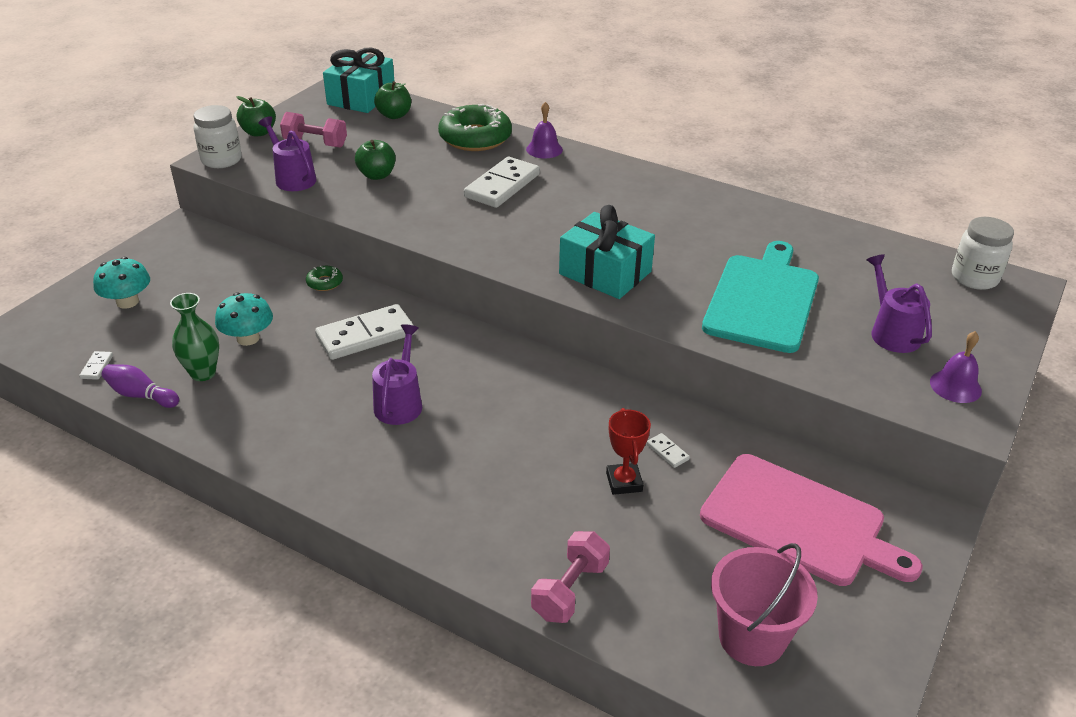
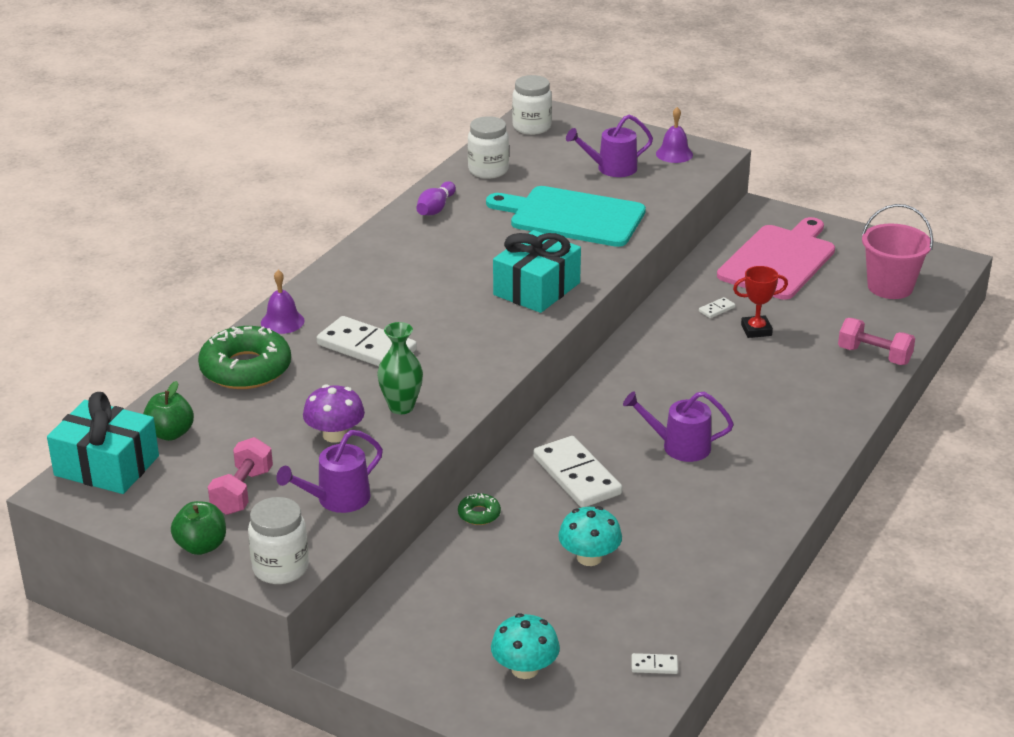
camera: 90 degrees left, 5 degrees down
purple bowling pin [102,364,179,408] -> purple bowling pin moved to [416,181,456,215]
green vase [170,293,219,381] -> green vase moved to [377,322,423,414]
green apple [355,140,396,180] -> purple mushroom [303,384,365,443]
none -> white jar [468,116,509,179]

